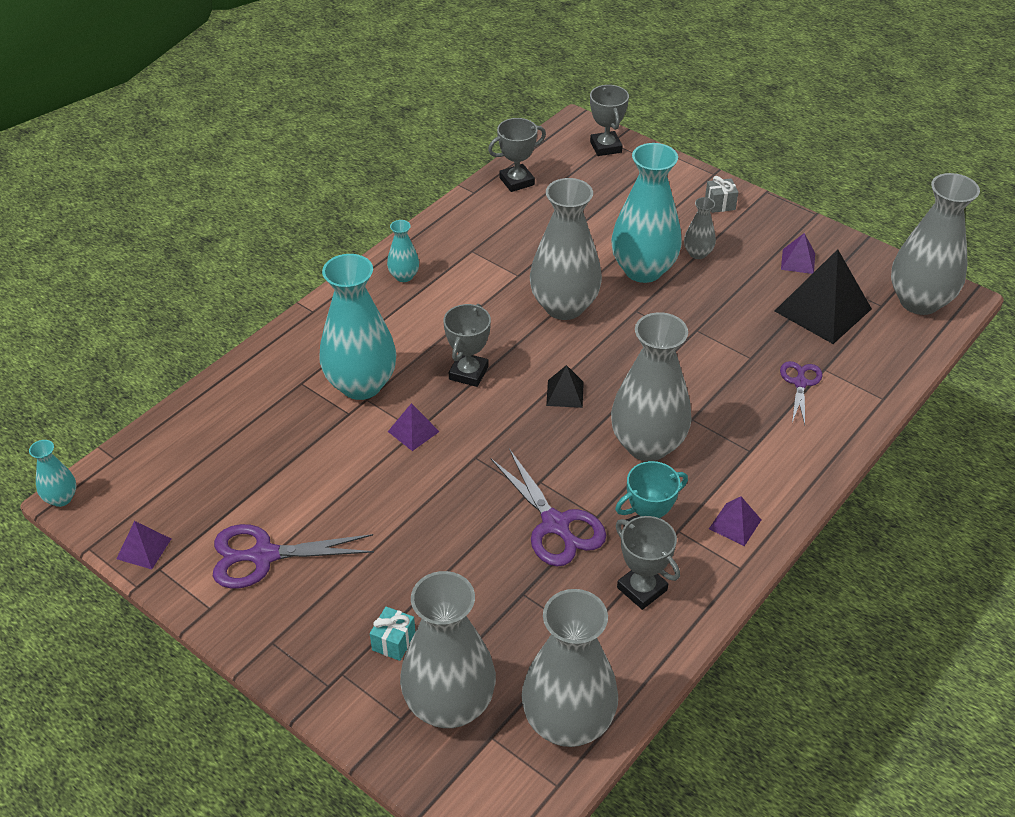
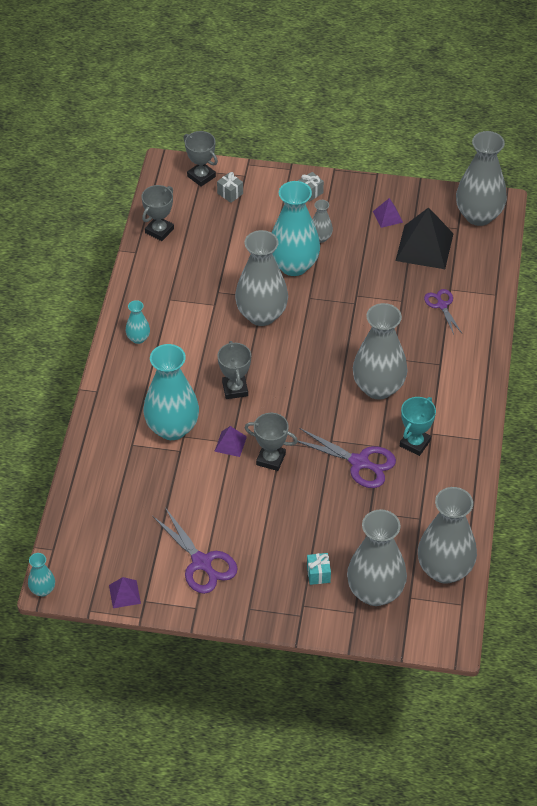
camera: 30 degrees left, 5 degrees up
purple scissors [213,524,374,588] -> purple scissors turned 90 degrees counterclockwise [152,509,238,594]
black pyramid [546,365,584,408] -> none
grey trophy [616,516,680,610] -> grey trophy moved to [245,413,298,471]
purple pyramid [709,496,761,546] -> none
none -> grey gift [217,172,243,203]

